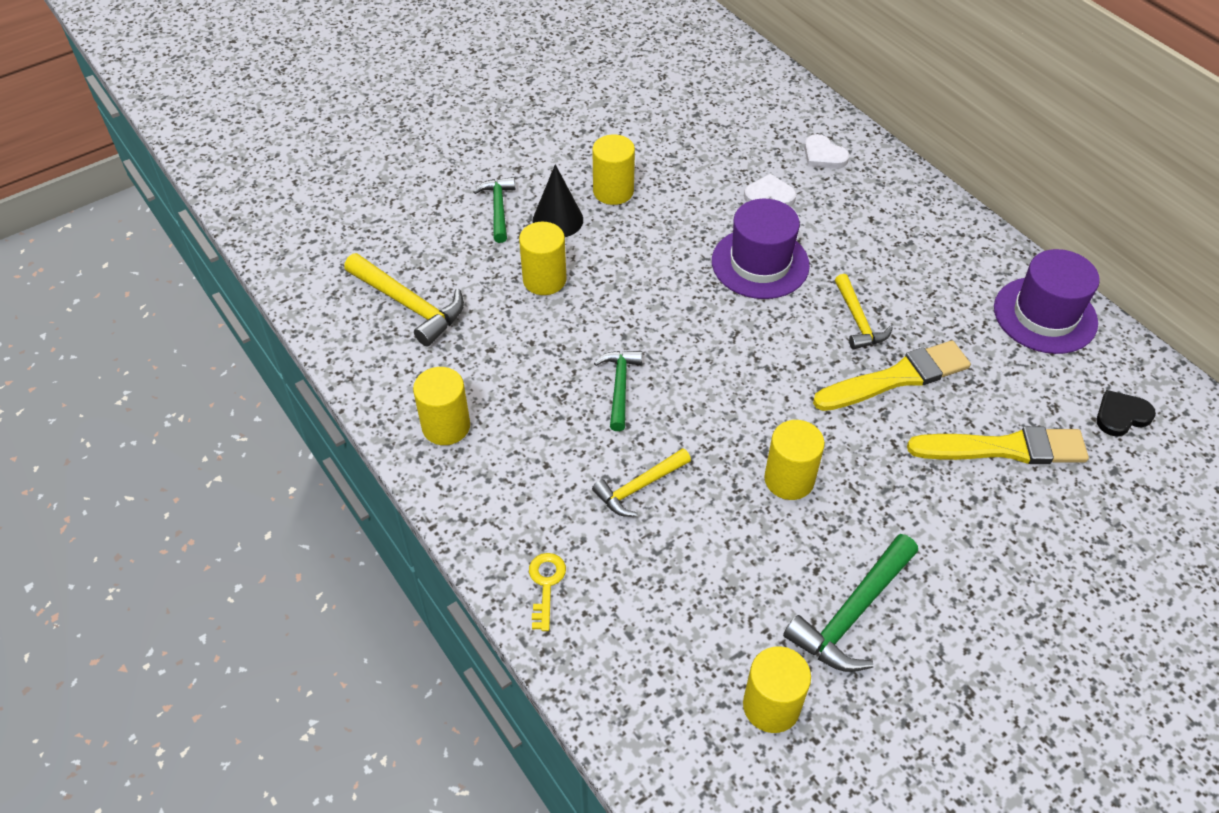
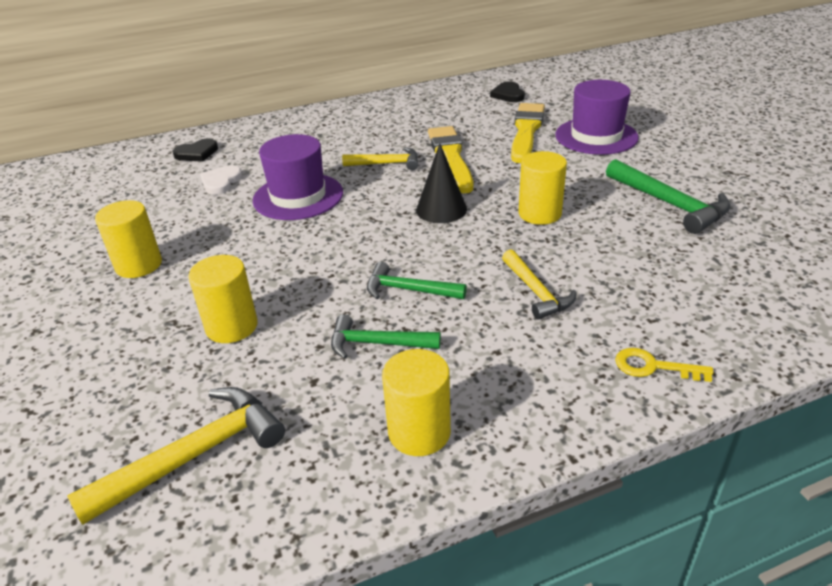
camera: 75 degrees left, 15 degrees down
green hammer [473,177,515,243] -> green hammer moved to [331,314,441,359]
black cone [533,164,583,237] -> black cone moved to [416,143,467,223]
yellow cylinder [743,646,811,733] -> none
white heart [804,134,849,168] -> black heart [173,138,218,162]
purple hat [994,249,1100,354] -> purple hat moved to [555,80,639,155]

